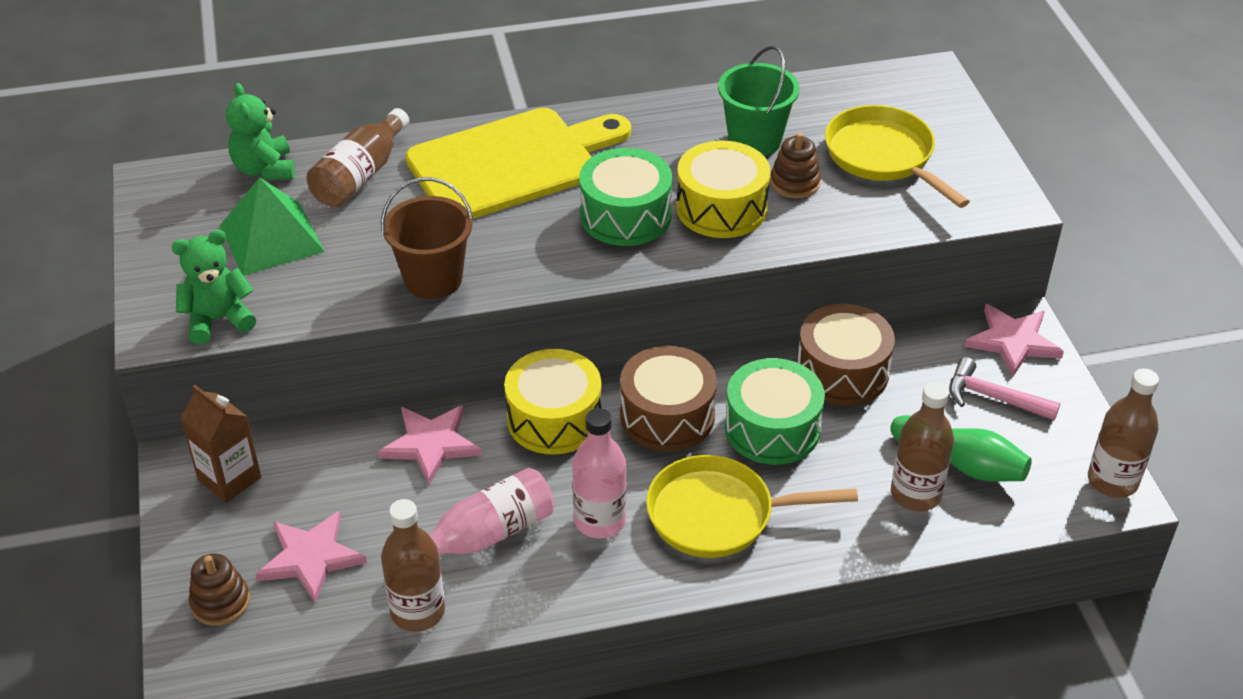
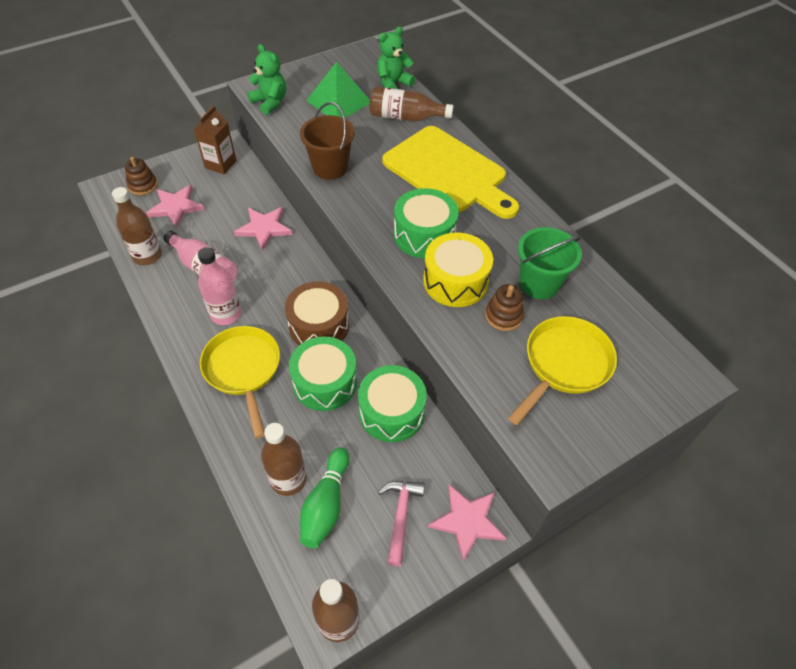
camera: 70 degrees right, 10 degrees up
yellow drum [504,349,601,455] -> none
brown drum [797,304,895,406] -> green drum [358,365,427,442]

